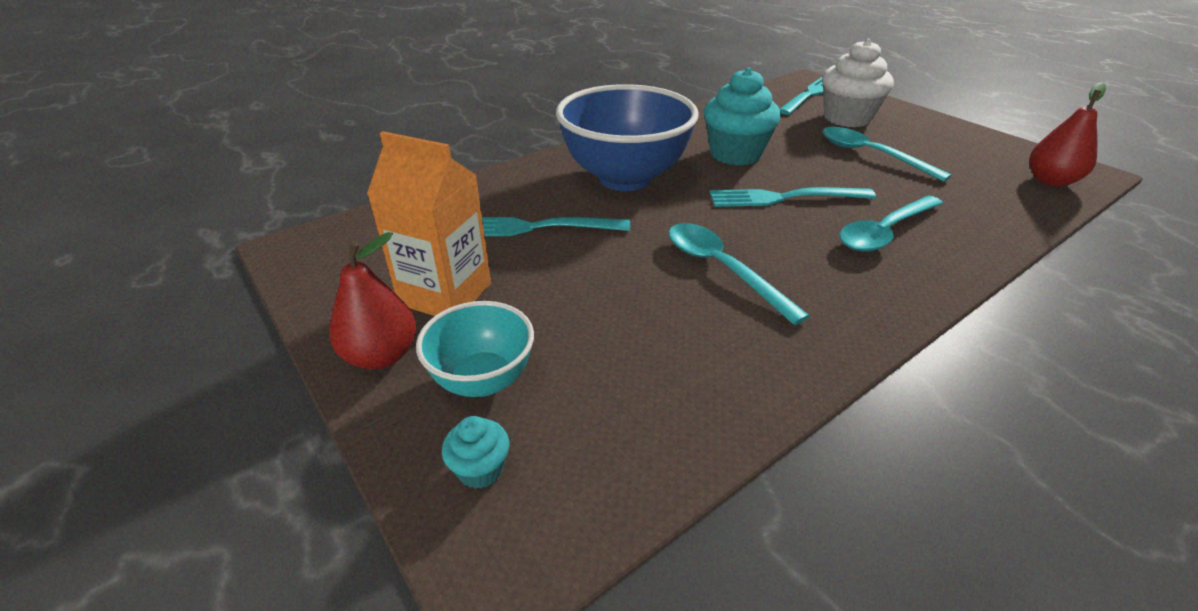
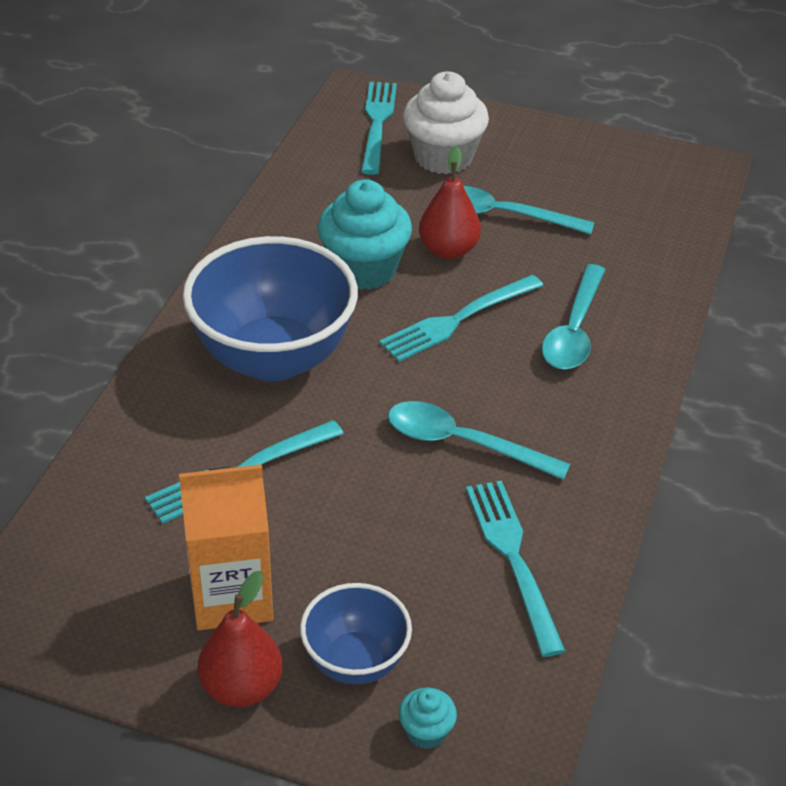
camera: 35 degrees left, 5 degrees up
turquoise bowl [416,301,534,397] -> blue bowl [300,583,412,684]
red pear [1029,82,1106,187] -> red pear moved to [419,146,481,259]
none -> turquoise fork [466,481,565,657]

